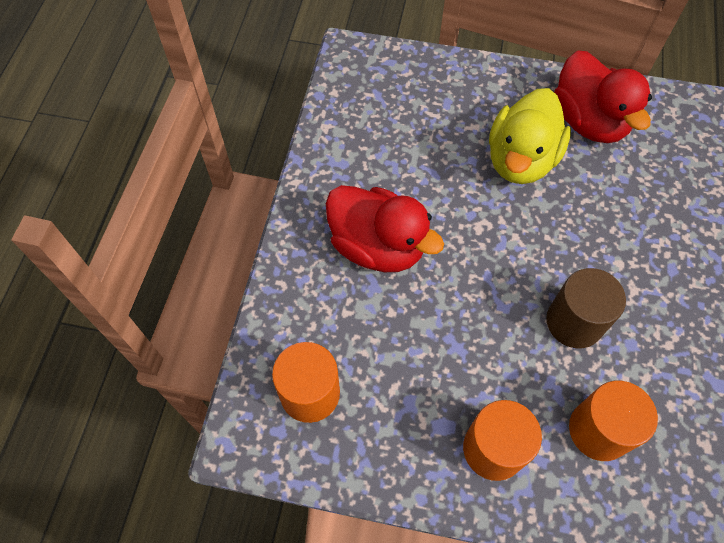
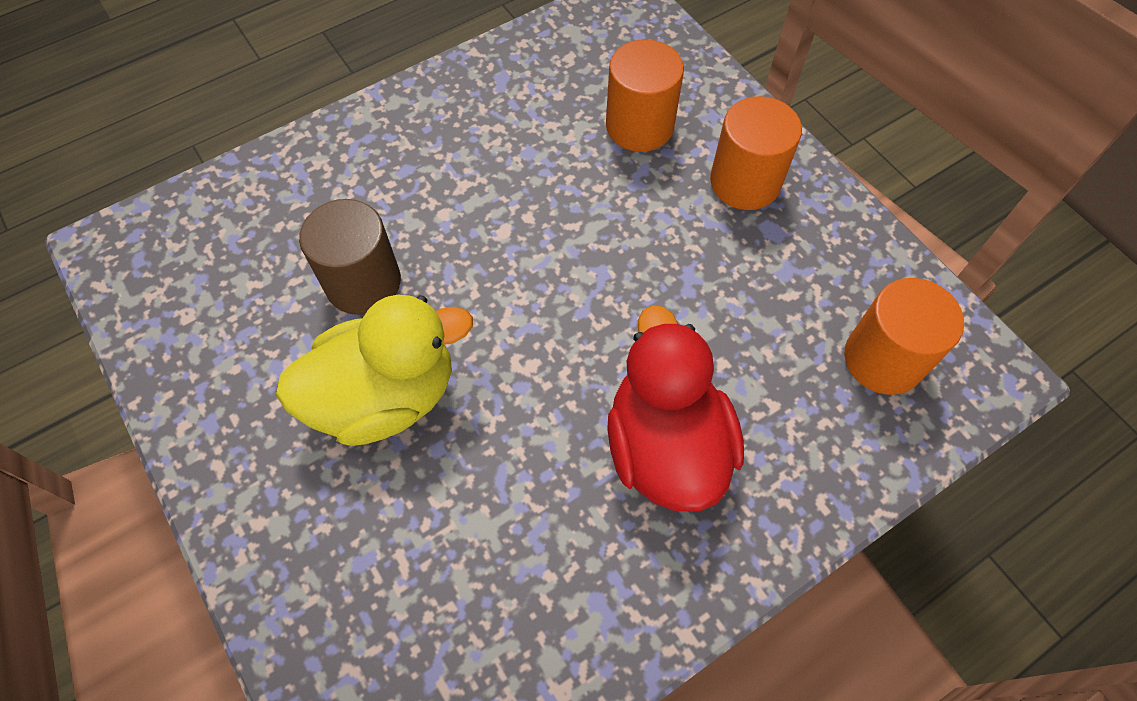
camera: 135 degrees left, 0 degrees up
brown cylinder [546,268,626,348] -> brown cylinder moved to [299,199,401,315]
red duck [554,51,652,143] -> none

